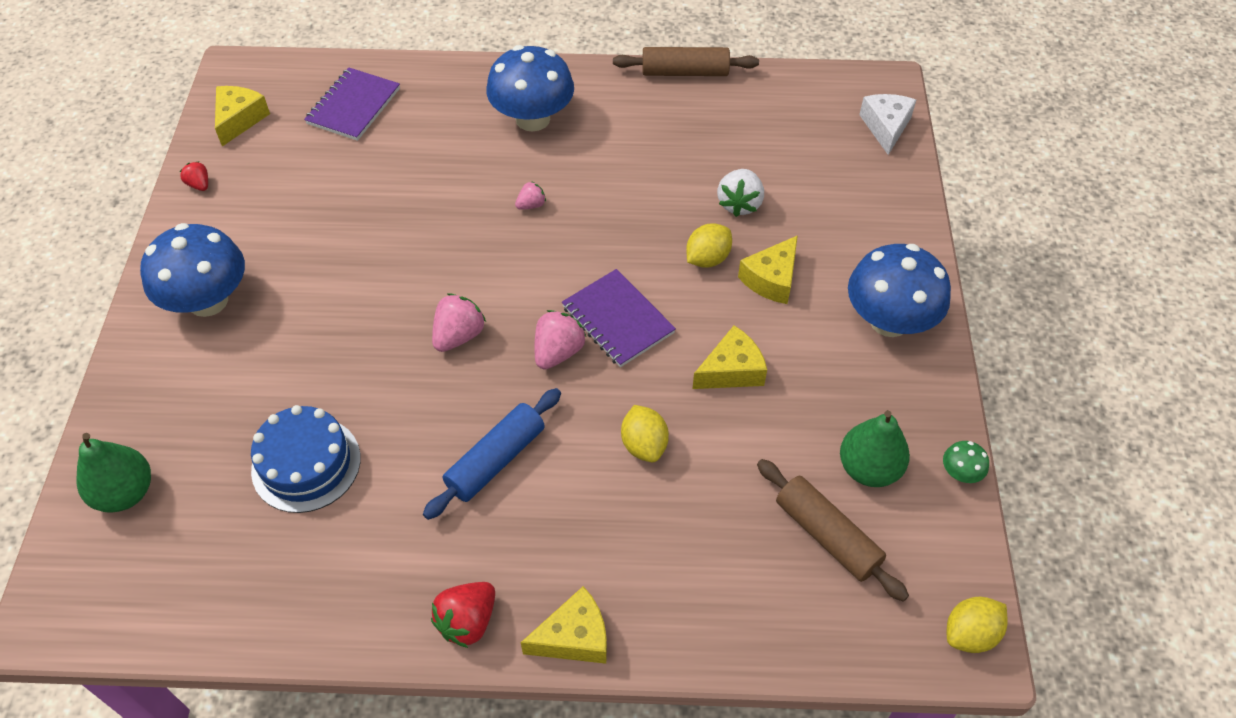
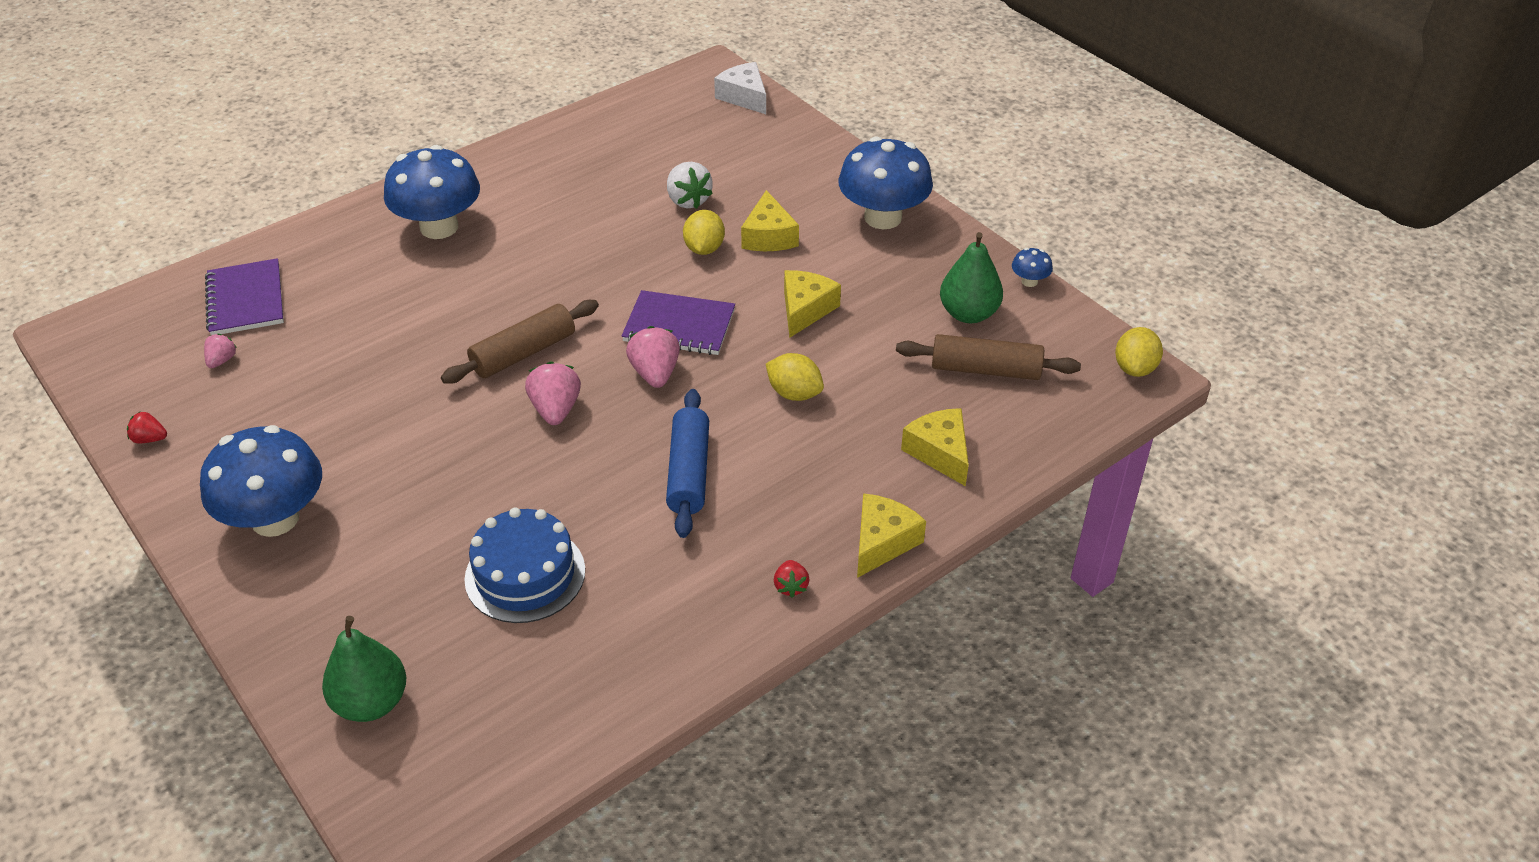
camera: 40 degrees left, 10 degrees down
yellow cheese [215,86,270,146] -> yellow cheese moved to [901,408,969,486]
red strawberry [431,582,495,648] -> red strawberry [774,560,809,598], size x0.58
pink strawberry [515,181,546,210] -> pink strawberry moved to [204,334,237,368]
brown rolling pin [613,47,759,76] -> brown rolling pin moved to [441,300,599,384]
green mushroom [943,441,989,483] -> blue mushroom [1012,248,1053,287]

